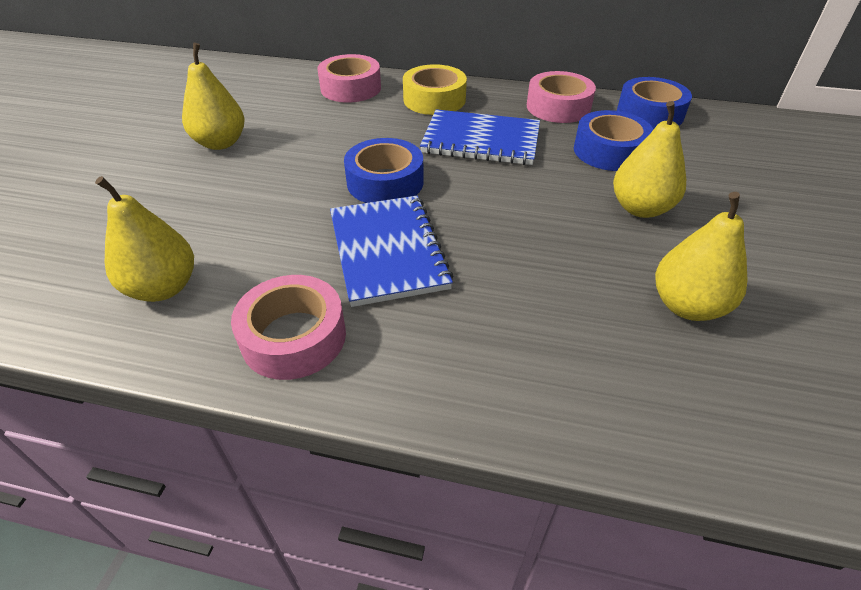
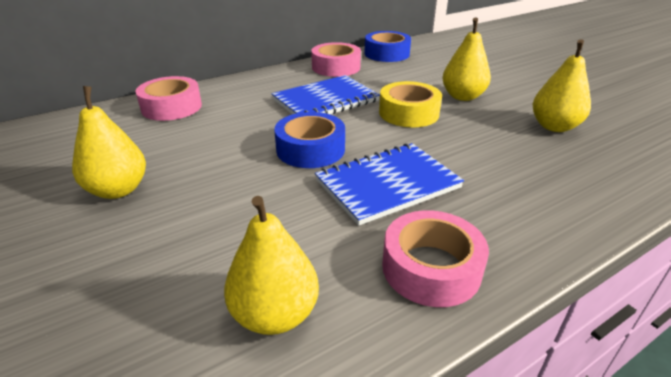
camera: 45 degrees left, 10 degrees down
blue notebook [330,196,454,307] -> blue notebook turned 60 degrees counterclockwise [315,143,464,226]
yellow tape [403,64,467,115] -> yellow tape moved to [379,81,442,127]
blue tape [574,110,653,171] -> none

